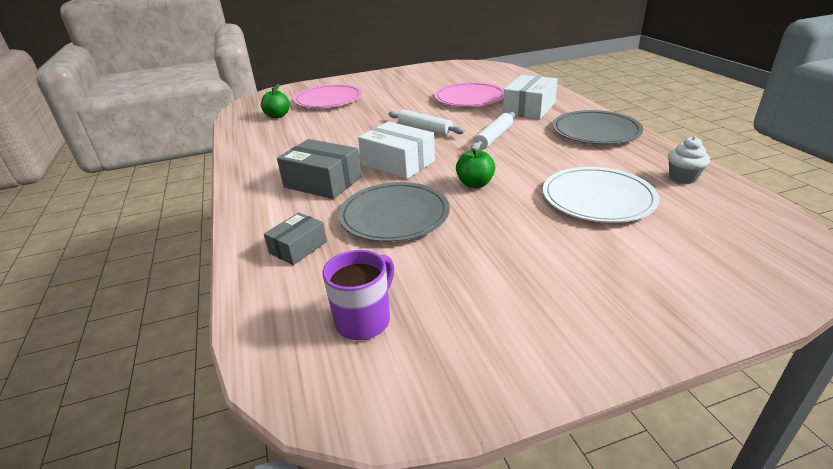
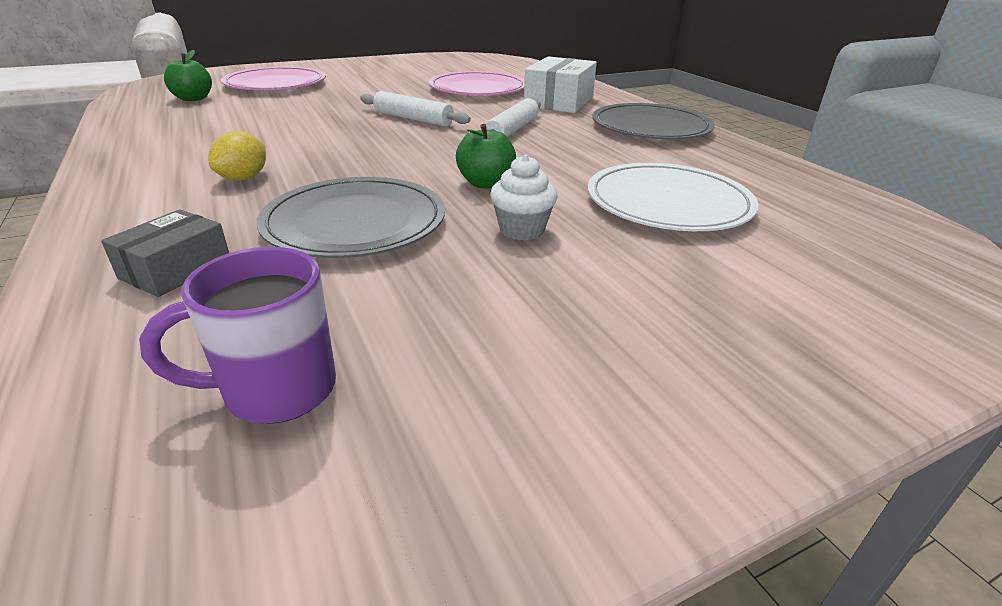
camera: 10 degrees left, 0 degrees up
grey box [277,139,361,199] -> yellow lemon [209,131,266,181]
purple mug [322,250,394,340] -> purple mug turned 135 degrees counterclockwise [139,247,336,424]
white box [358,121,435,179] -> none
white cupcake [668,136,710,184] -> white cupcake moved to [490,155,557,241]

